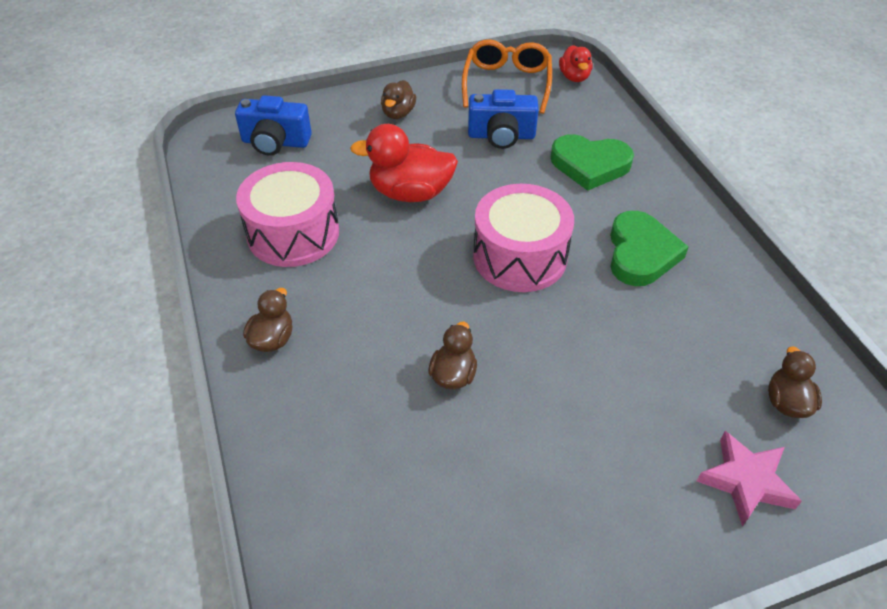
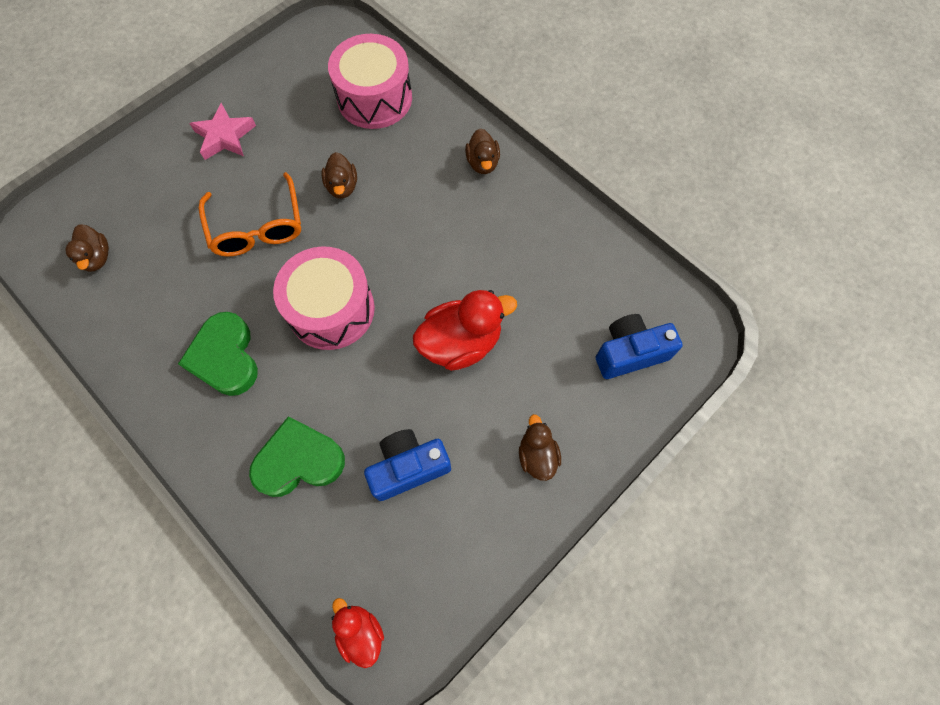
camera: 155 degrees right, 20 degrees up
pink drum [236,162,339,267] -> pink drum moved to [328,34,412,129]
orange glasses [462,39,552,114] -> orange glasses moved to [199,172,301,257]
pink star [697,431,802,527] -> pink star moved to [189,103,256,160]

